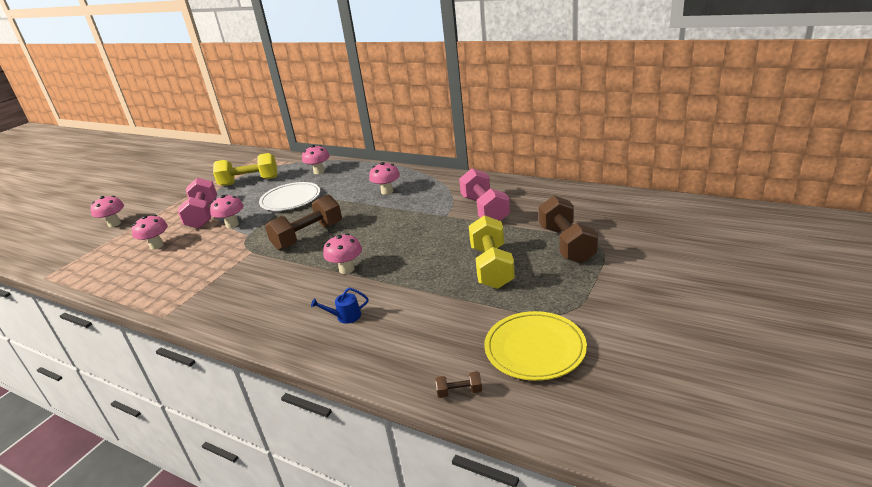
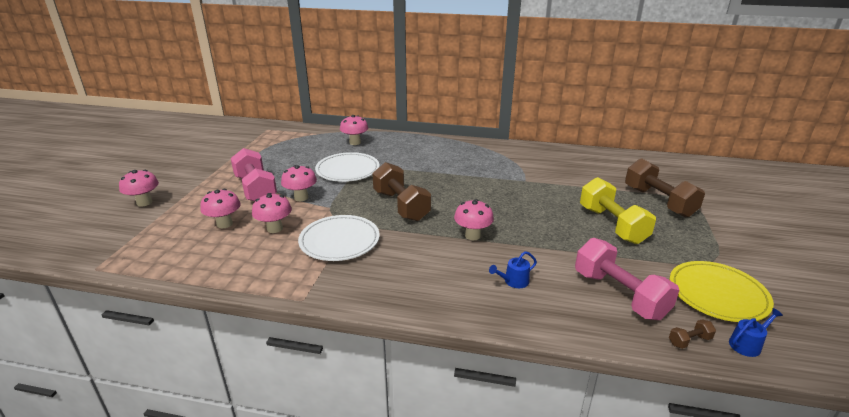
camera: 20 degrees left, 0 degrees up
yellow dumbbell [213,153,277,186] -> none
brown dumbbell [265,194,342,250] -> brown dumbbell turned 60 degrees counterclockwise [372,162,431,221]
pink mushroom [369,162,400,195] -> pink mushroom moved to [252,193,292,233]
pink dumbbell [459,168,510,221] -> pink dumbbell moved to [575,238,679,320]
none -> white plate [298,215,380,261]
none -> blue watering can [729,308,783,357]

